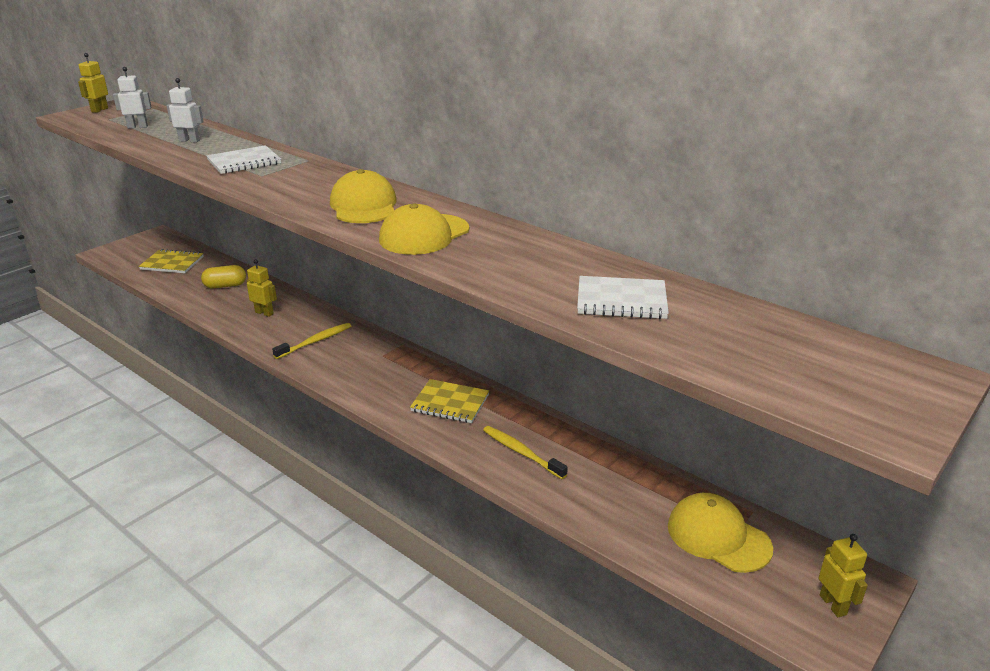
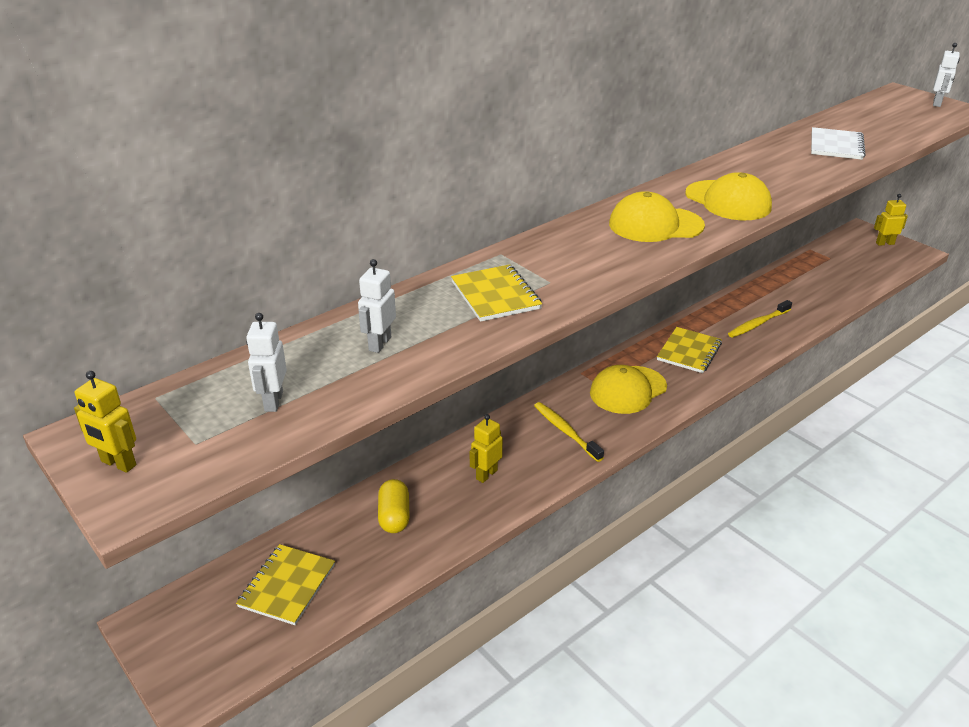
camera: 80 degrees left, 5 degrees up
white notebook [206,145,281,174] -> yellow notebook [451,264,542,322]
yellow cap [668,493,773,573] -> yellow cap moved to [590,365,667,414]
none -> white robot [933,43,960,107]

